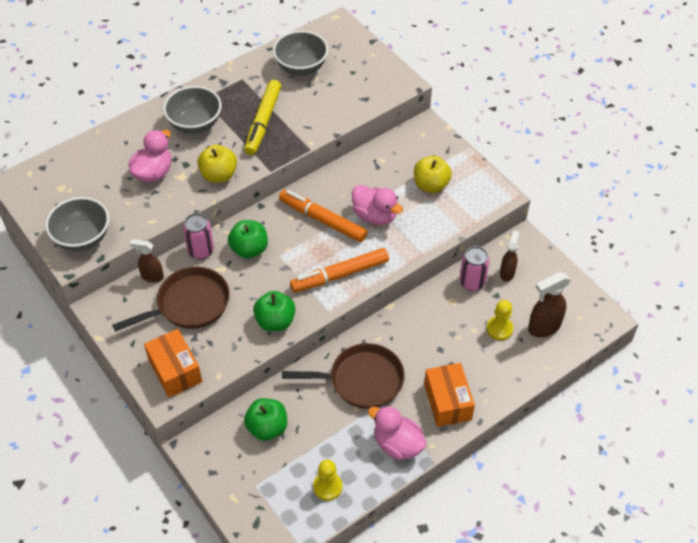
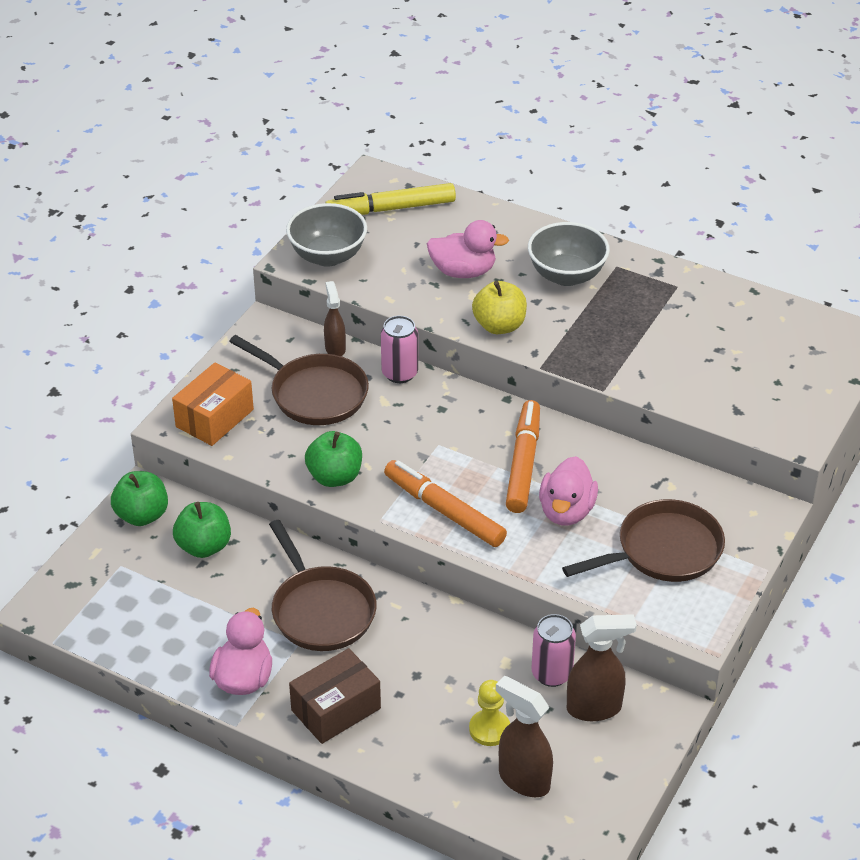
camera: 65 degrees right, 10 degrees down
green apple [228,220,268,259] -> green apple moved to [111,471,168,526]
yellow marker [244,80,281,155] -> yellow marker moved to [325,183,456,215]
grey bowl [273,31,328,76] -> none
yellow pawn [313,460,342,501] -> none
yellow apple [414,156,452,193] -> brown pan [562,499,725,582]
orange box [424,363,475,427] -> brown box [289,648,381,744]
brown spray bottle [500,230,520,282] -> brown spray bottle [567,614,637,721], size x1.54

